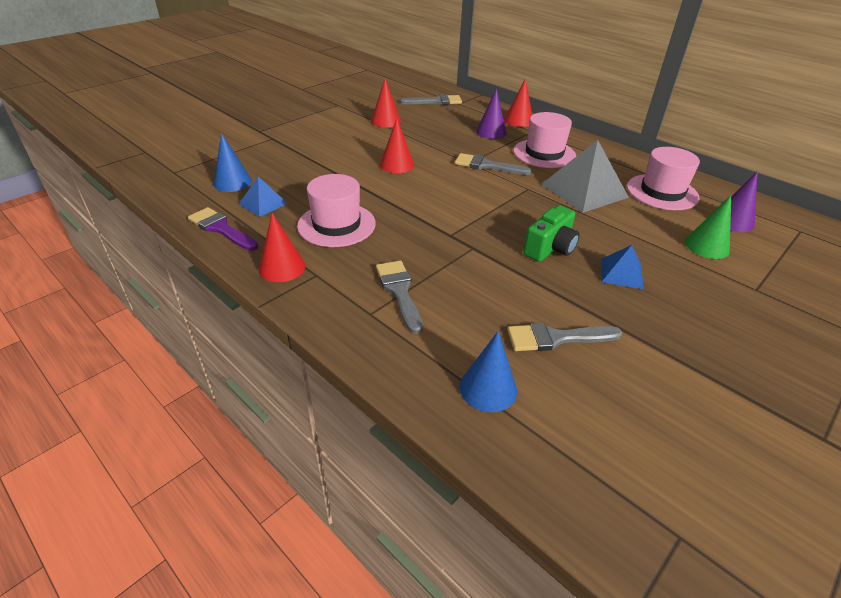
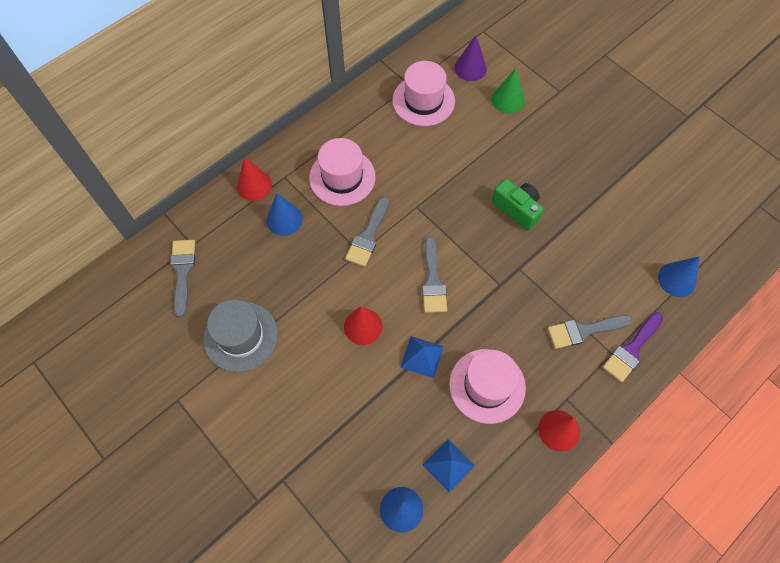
camera: 85 degrees left, 25 degrees up
purple brush [188,207,258,251] -> purple brush moved to [603,312,663,382]
red cone [371,79,401,128] -> grey hat [204,299,278,372]
purple cone [476,89,507,139] -> blue cone [267,193,303,236]
grey brush [507,323,622,351] -> grey brush moved to [422,237,447,313]
grey pyramid [542,140,629,213] -> none
blue pyramid [601,245,644,290] -> blue pyramid moved to [400,336,444,378]

